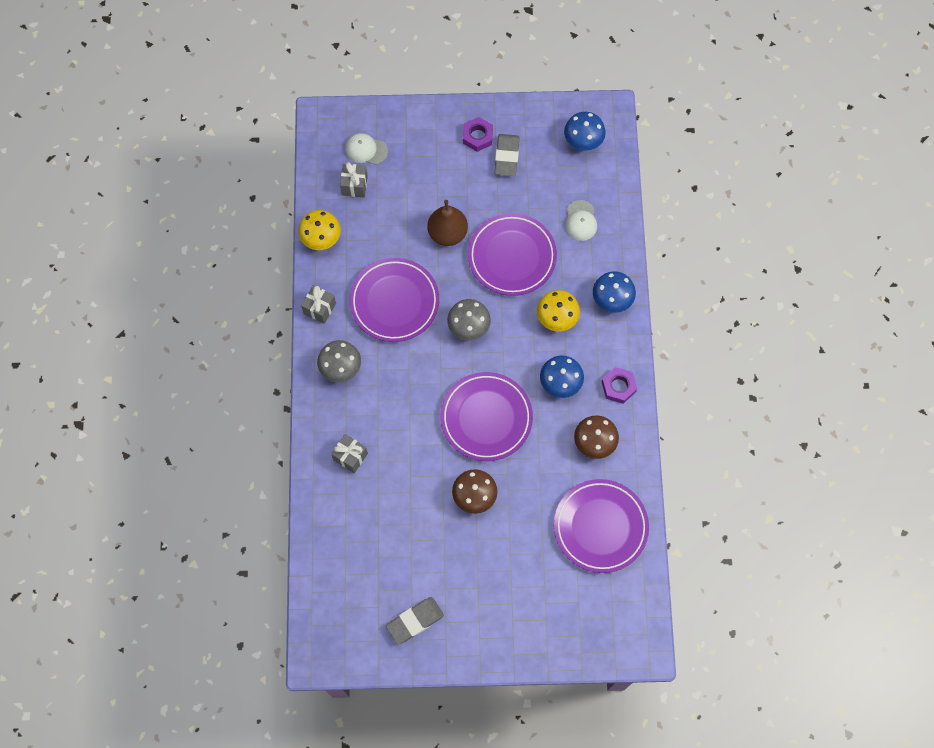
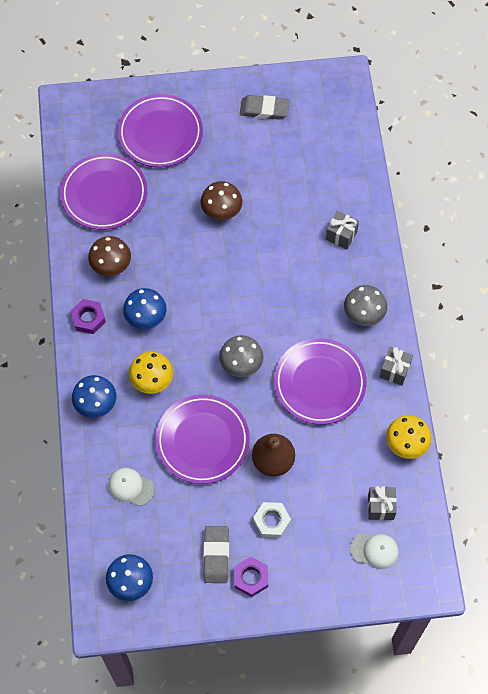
camera: 175 degrees right, 5 degrees down
grey eraser [386,597,444,645] -> grey eraser turned 45 degrees clockwise [240,95,290,120]
purple plate [440,372,533,461] -> purple plate moved to [118,94,203,168]
white cap [565,200,597,241] -> white cap turned 60 degrees counterclockwise [108,468,154,506]
none -> white nut [253,502,291,538]

